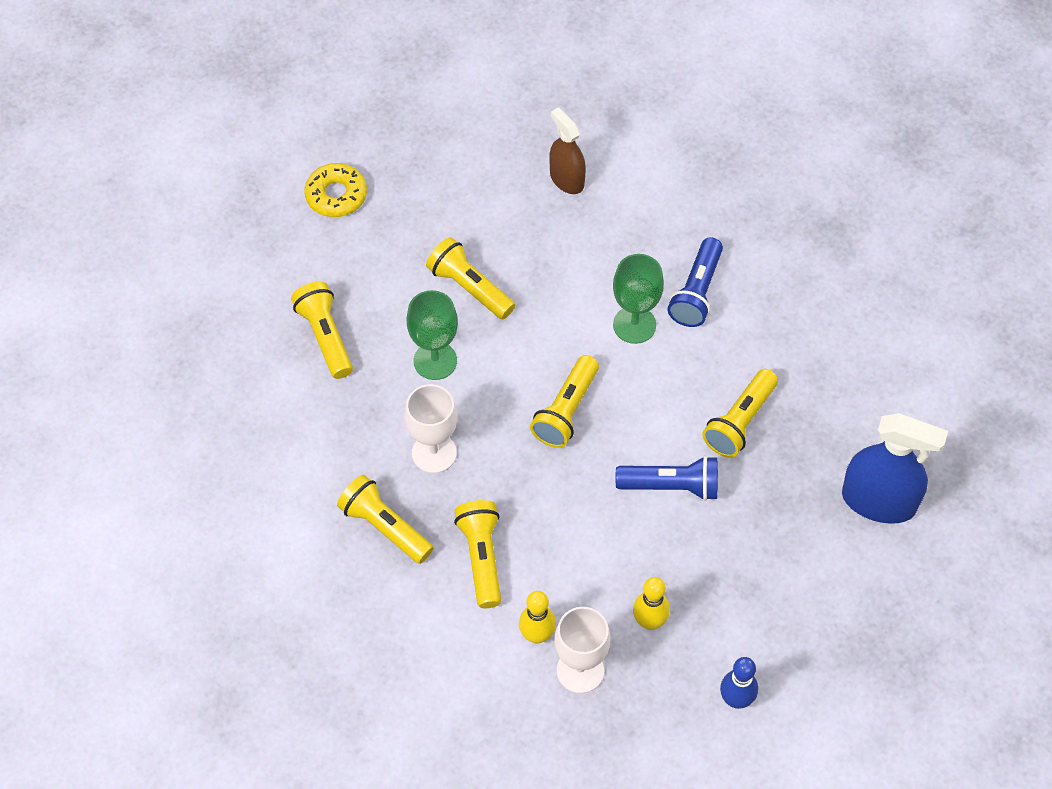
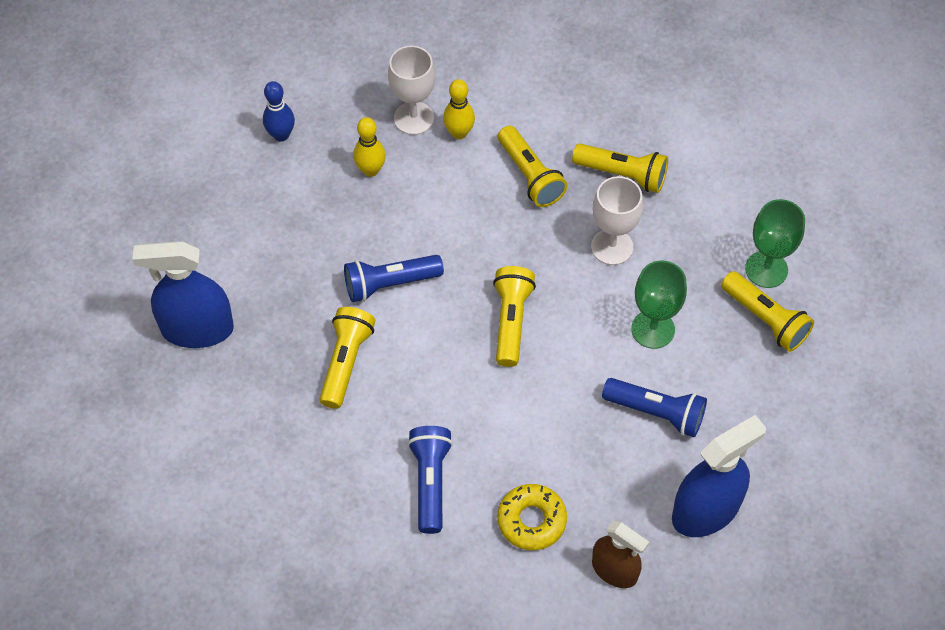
camera: 160 degrees right, 0 degrees up
yellow donut [305,163,367,217] -> yellow donut moved to [498,484,567,550]
yellow flashlight [426,237,515,319] -> blue flashlight [602,378,707,437]
green goblet [613,254,664,344] -> green goblet moved to [745,199,805,288]
none -> blue spray bottle [672,415,766,537]

